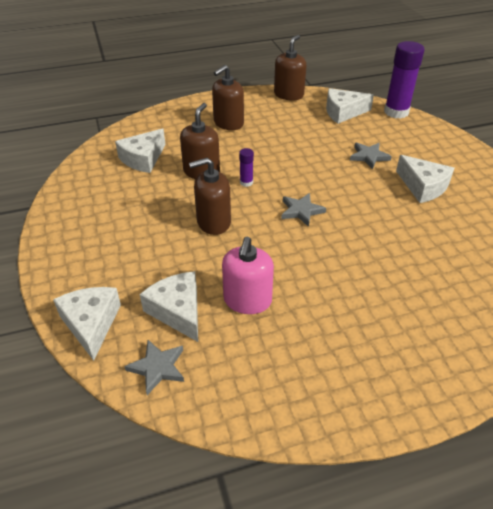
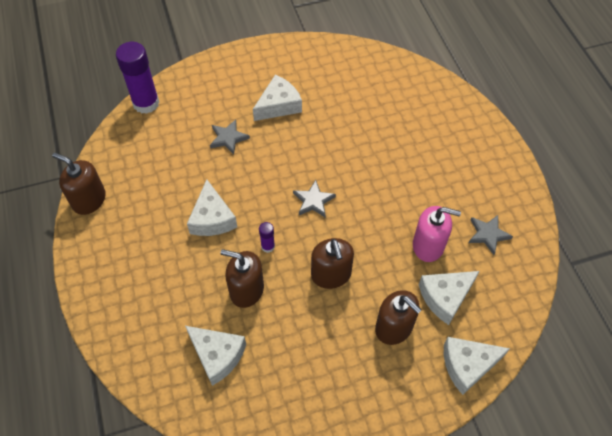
camera: 90 degrees left, 15 degrees up
grey star [124,340,184,395] -> grey star moved to [468,215,513,255]
brown soap dispenser [212,65,244,130] -> brown soap dispenser moved to [375,290,422,345]
white cheese [326,88,374,124] -> white cheese moved to [187,179,237,236]

